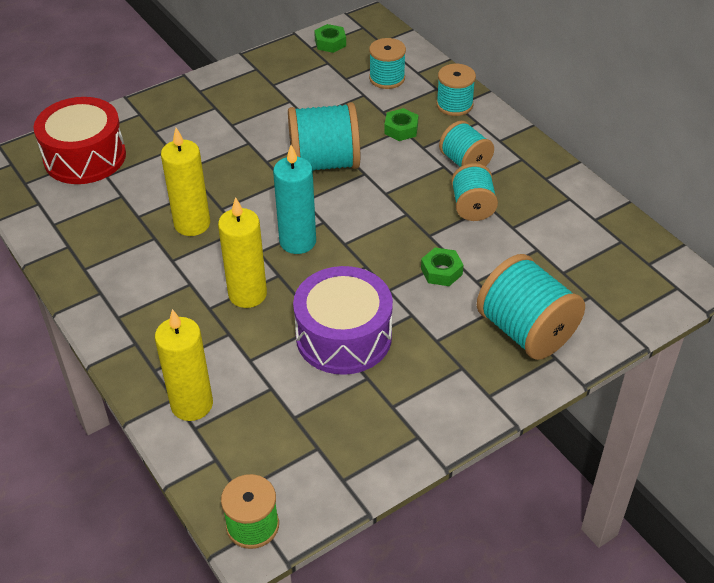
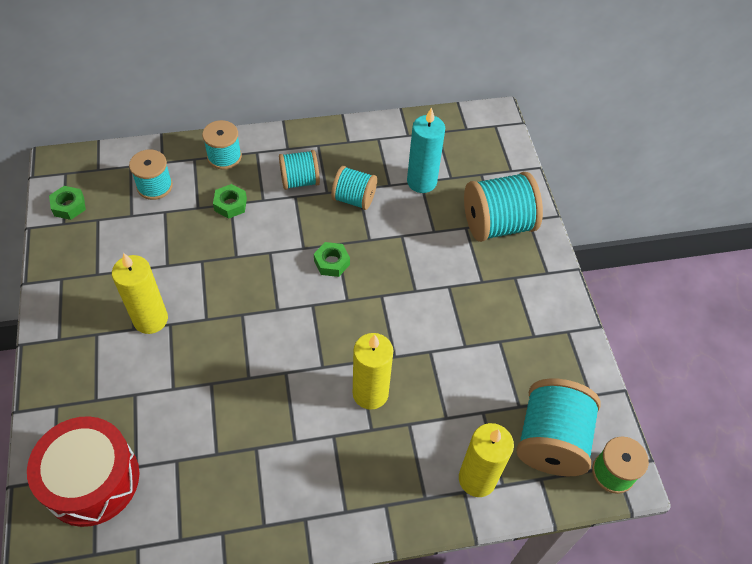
camera: 70 degrees left, 10 degrees up
yellow candle [161,128,210,236] -> yellow candle moved to [112,253,168,334]
turquoise candle [273,145,316,254] -> turquoise candle moved to [407,107,445,193]
turquoise spool [288,102,360,171] -> turquoise spool moved to [516,378,601,476]
purple drum [293,266,393,375] -> none
green nut [421,247,463,286] -> green nut moved to [314,242,350,277]

